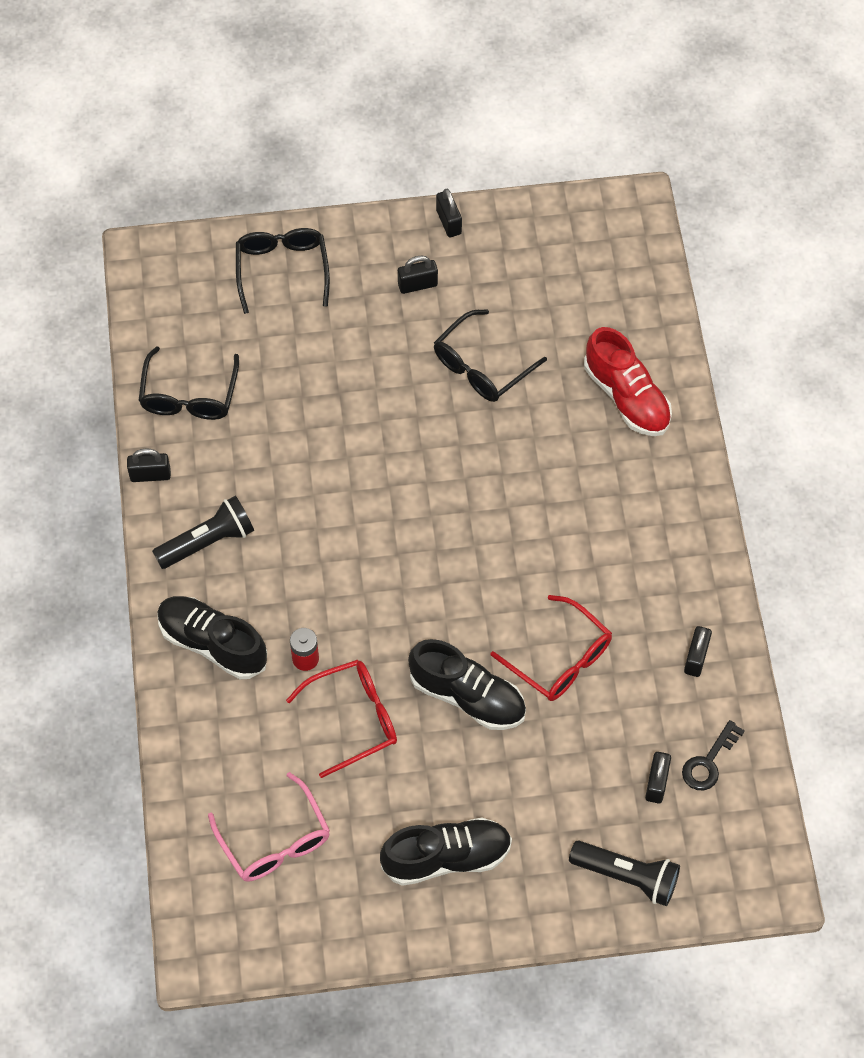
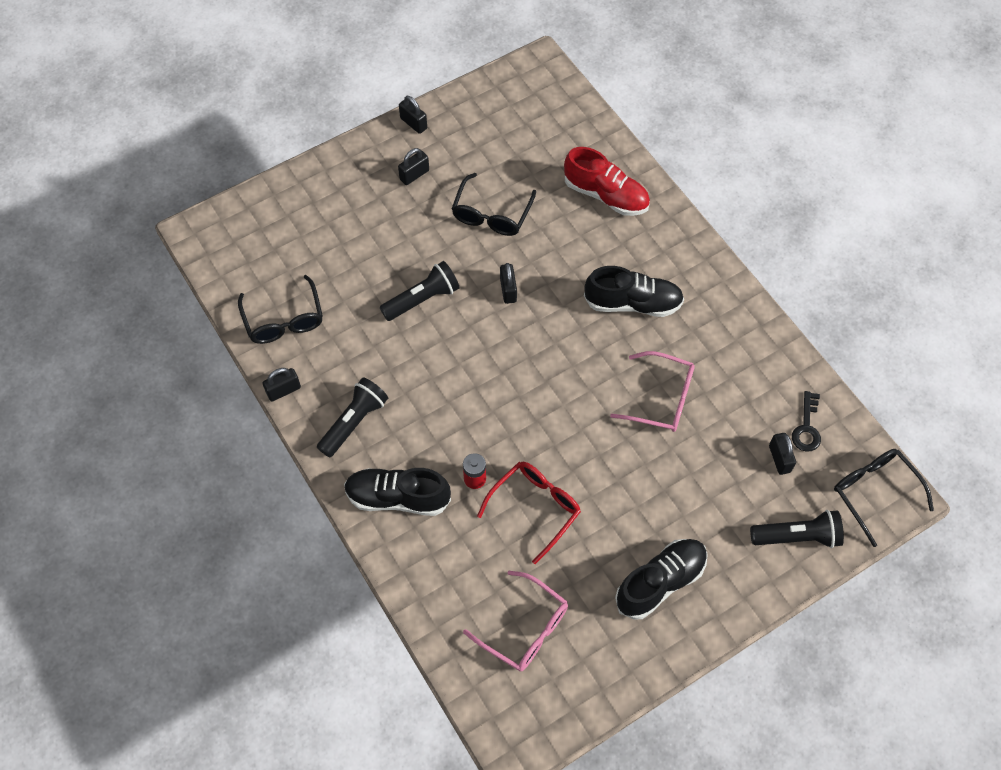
camera: 25 degrees left, 0 degrees up
black glasses [236,228,330,314] -> black glasses moved to [834,449,934,547]
black shoe [408,639,526,730] -> black shoe moved to [584,266,684,317]
red glasses [491,595,612,701] -> pink glasses [610,351,695,432]
black padlock [684,626,712,677] -> black padlock moved to [500,263,517,304]
none -> black flashlight [380,261,460,321]

